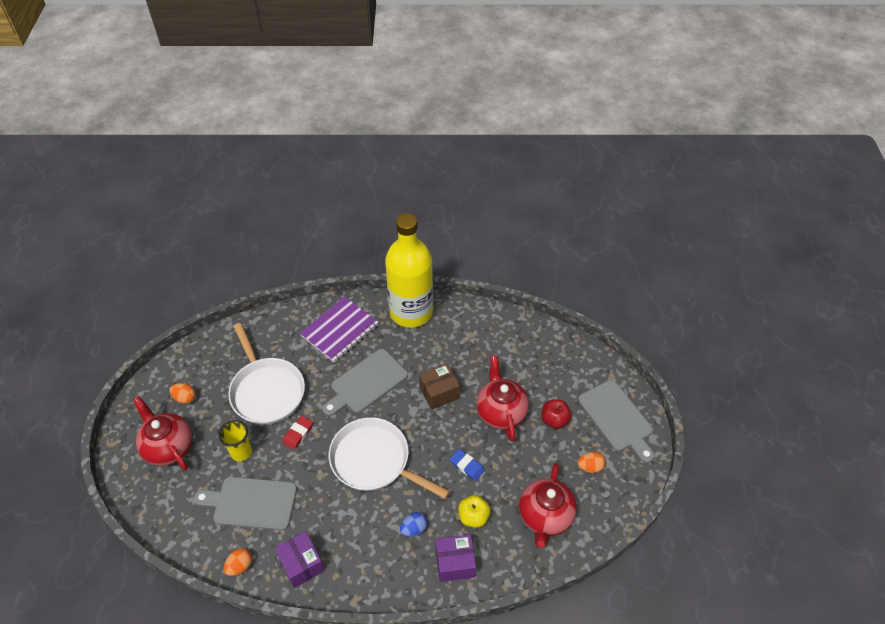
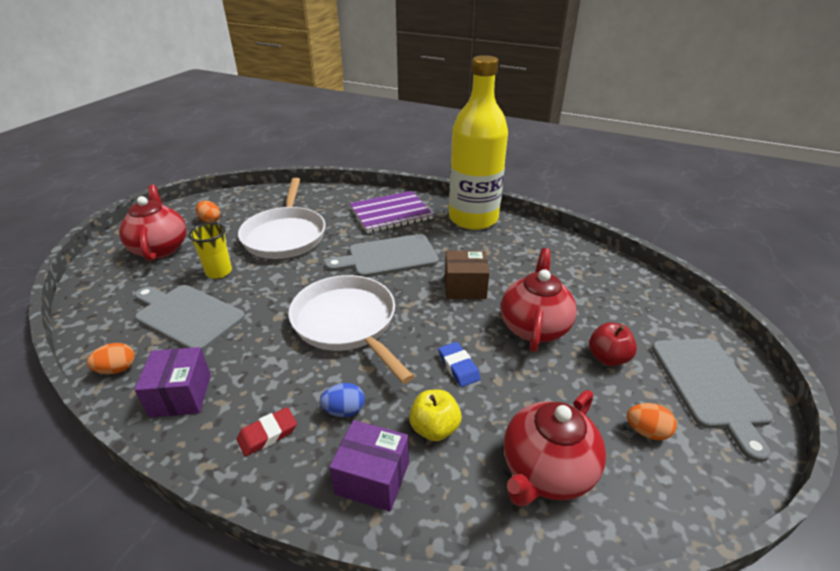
camera: 25 degrees right, 15 degrees down
red eraser [283,416,313,449] -> red eraser moved to [237,407,297,457]

